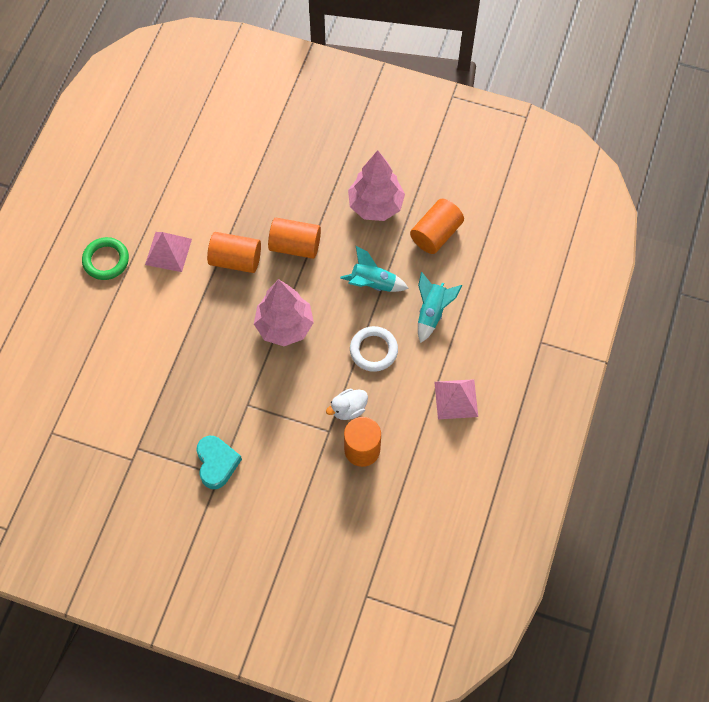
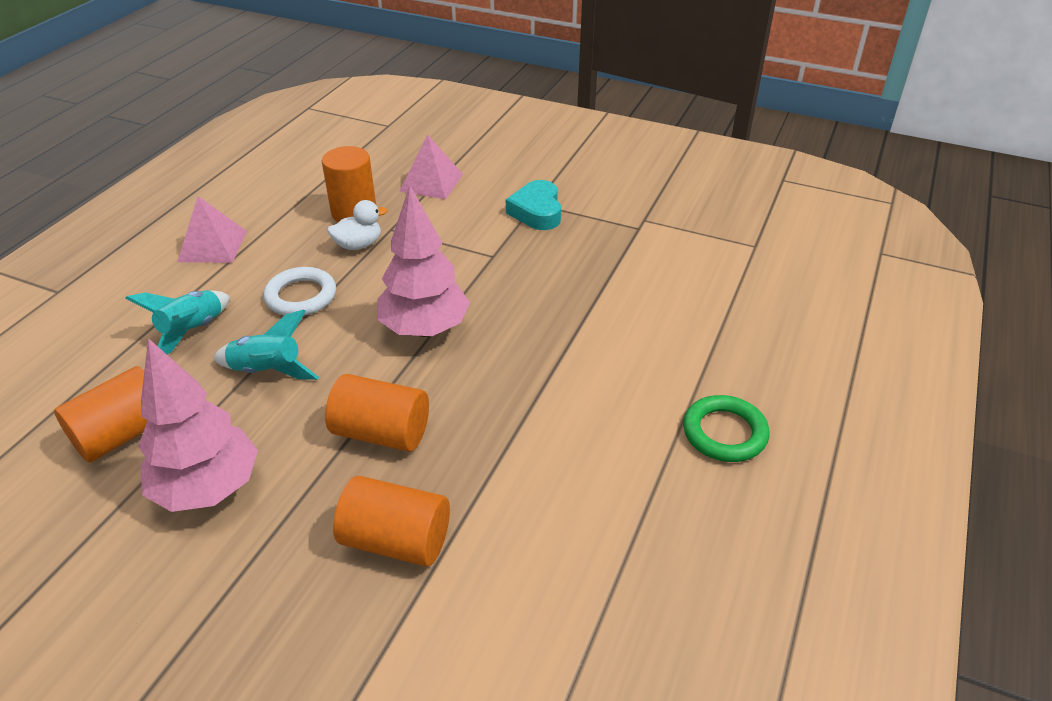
camera: 175 degrees left, 25 degrees down
pink pyramid [145,232,192,272] -> pink pyramid moved to [399,134,463,199]
orange cylinder [207,232,261,273] -> orange cylinder moved to [333,476,450,567]

